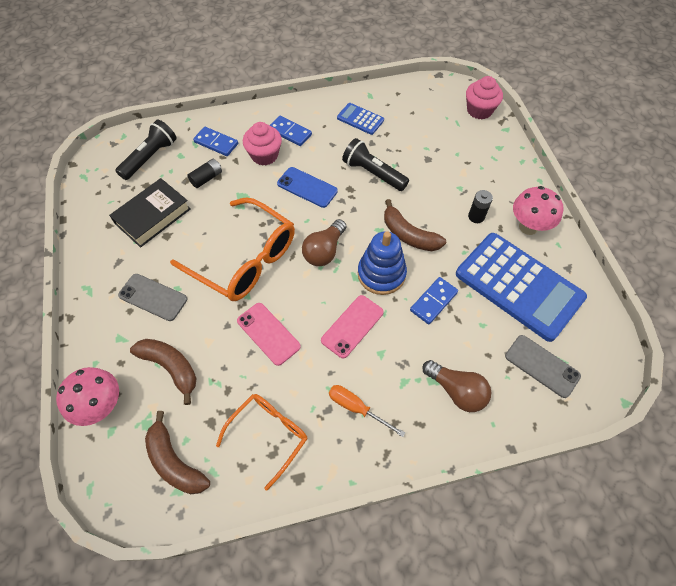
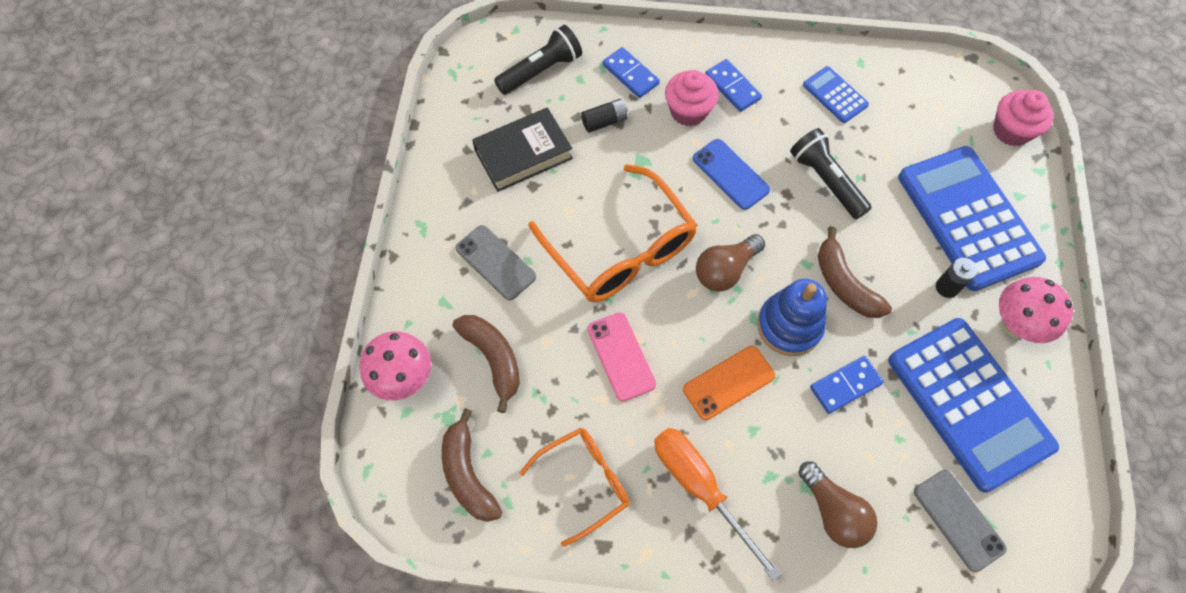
camera: 20 degrees right, 5 degrees up
pink phone [321,295,384,358] -> orange phone [683,346,775,420]
orange screwdriver [329,385,405,437] -> orange screwdriver [654,428,782,581], size x1.61
none -> blue calculator [898,146,1046,291]

